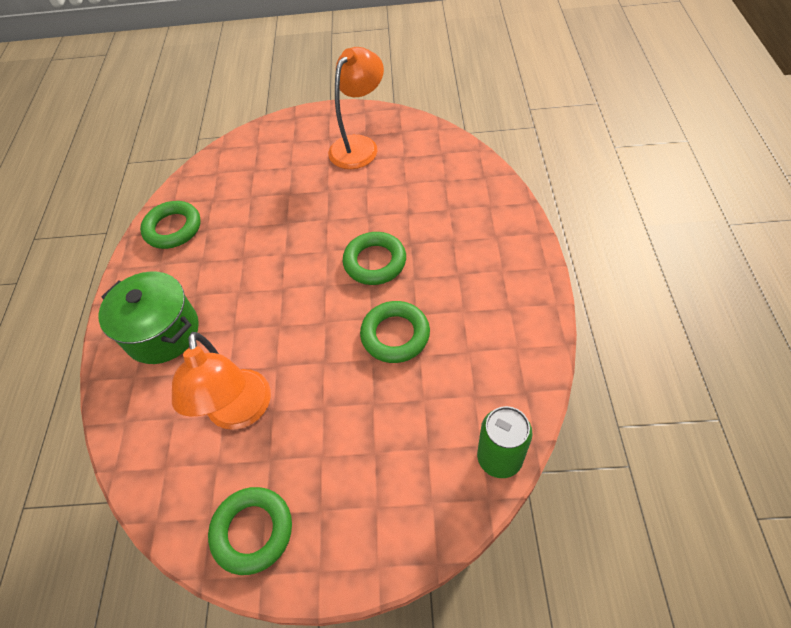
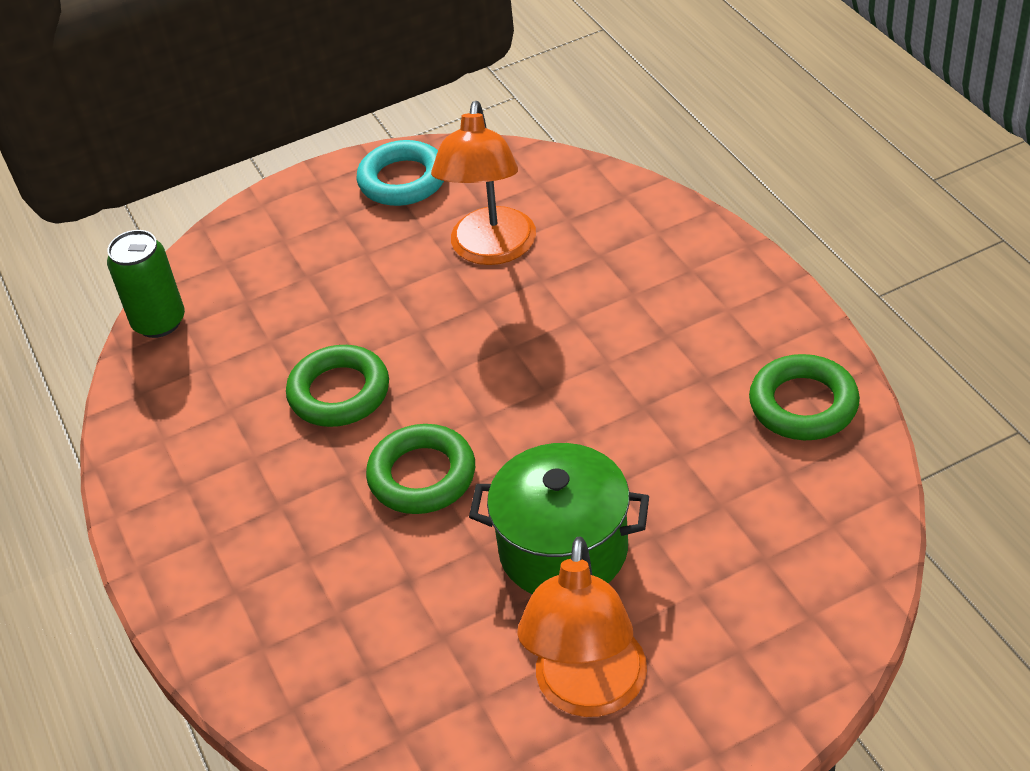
camera: 155 degrees right, 10 degrees down
green pot [98,271,199,364] -> green pot moved to [469,443,649,594]
orange lamp [172,332,271,430] -> orange lamp turned 135 degrees counterclockwise [431,101,536,265]
green ring [208,487,292,575] -> turquoise ring [357,140,444,206]

